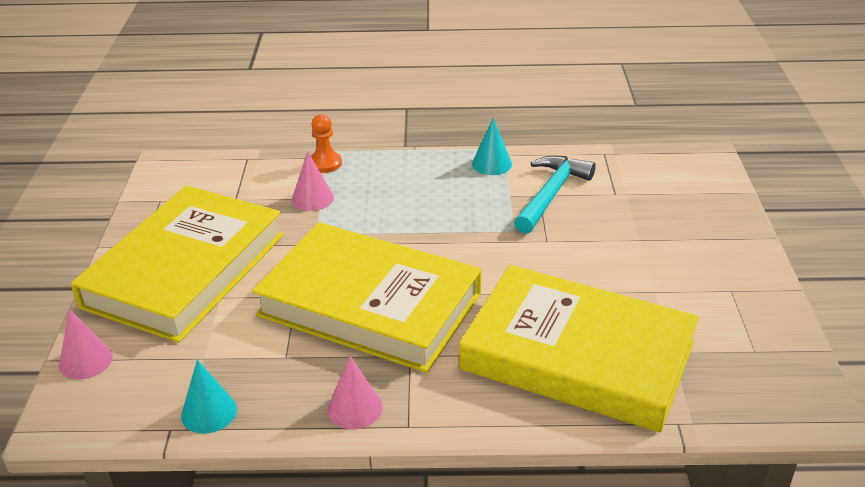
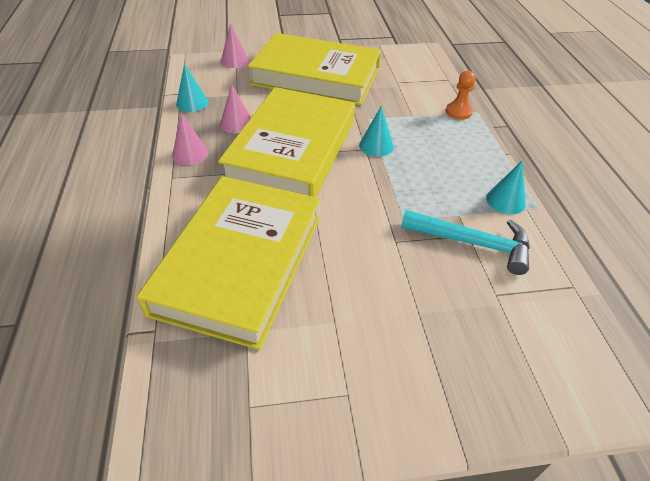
camera: 80 degrees right, 10 degrees up
pink cone [292,151,334,211] -> pink cone moved to [220,84,251,134]
none -> turquoise cone [359,106,394,157]

